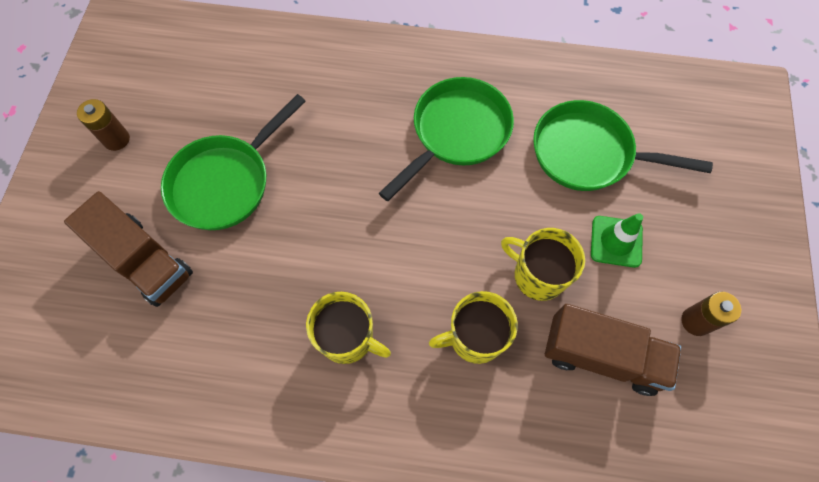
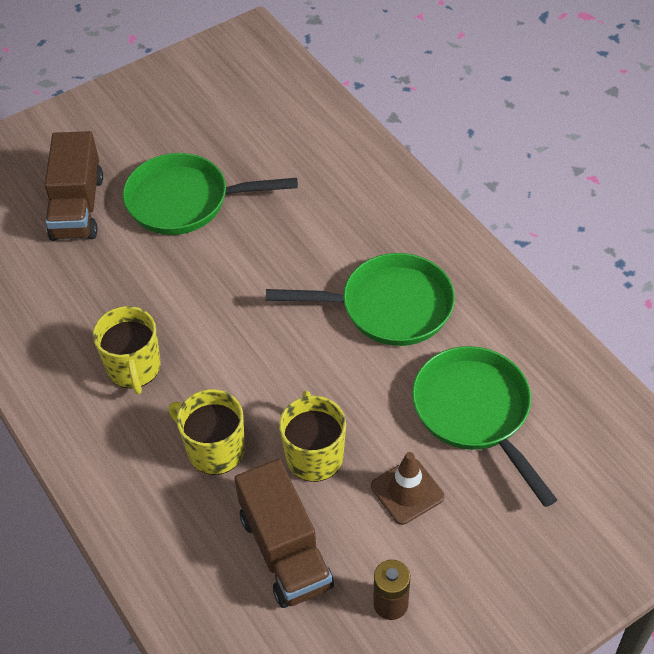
camera: 50 degrees right, 15 degrees down
brown battery [77,99,130,151] -> none
green traffic cone [591,213,643,268] -> brown traffic cone [371,452,444,525]

